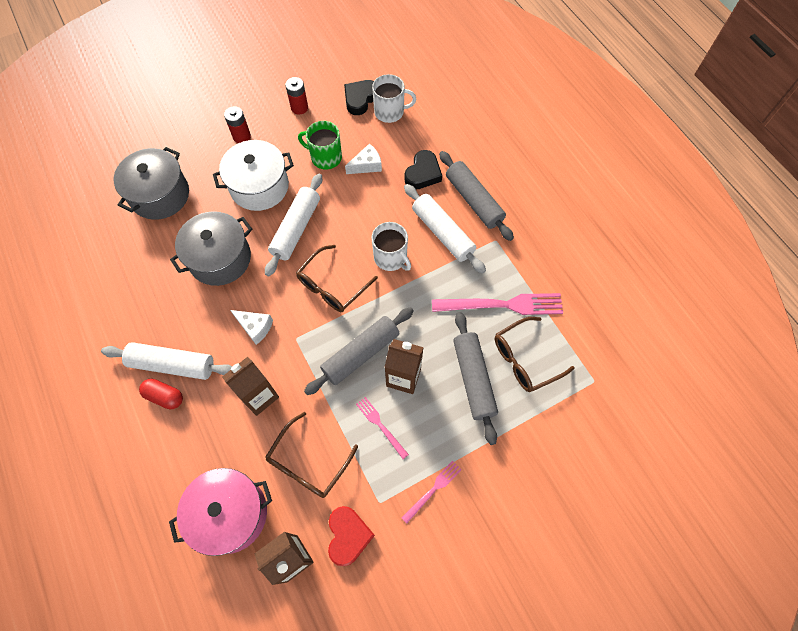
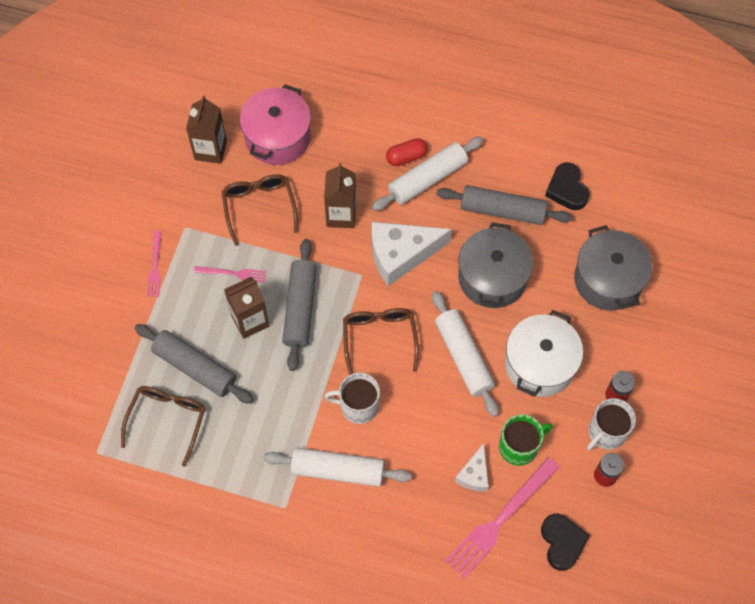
camera: 135 degrees right, 0 degrees up
white cheese [230,310,273,345] -> white cheese [372,222,452,286], size x1.87
red heart [328,506,375,566] -> none
white mug [372,74,416,123] -> white mug moved to [587,398,636,451]
black heart [404,150,442,189] -> black heart moved to [545,162,590,210]
pink fork [432,293,563,315] -> pink fork moved to [445,457,560,578]
grey rolling pin [439,151,514,241] -> grey rolling pin moved to [436,185,572,225]

